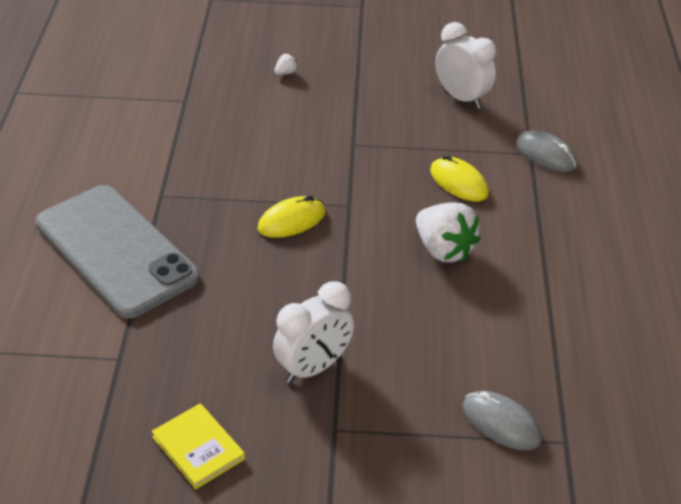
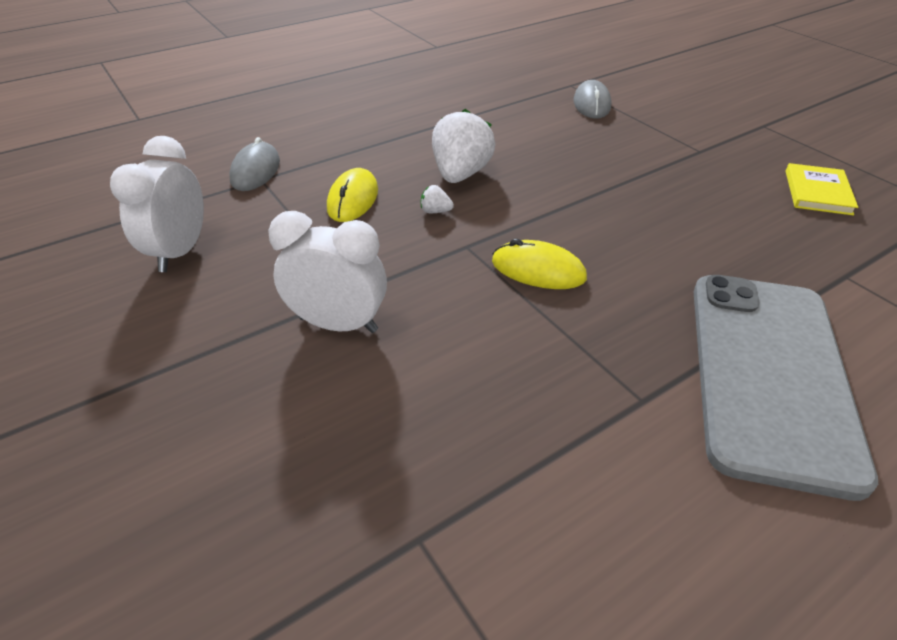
camera: 125 degrees left, 0 degrees up
white clock [273,281,354,383] -> white clock moved to [268,211,387,333]
white strawberry [274,54,298,75] -> white strawberry moved to [421,185,454,213]

